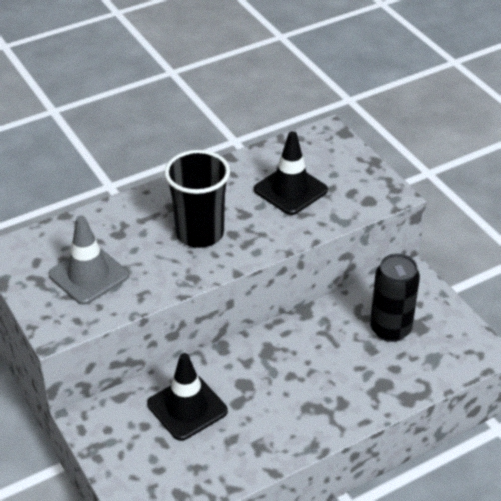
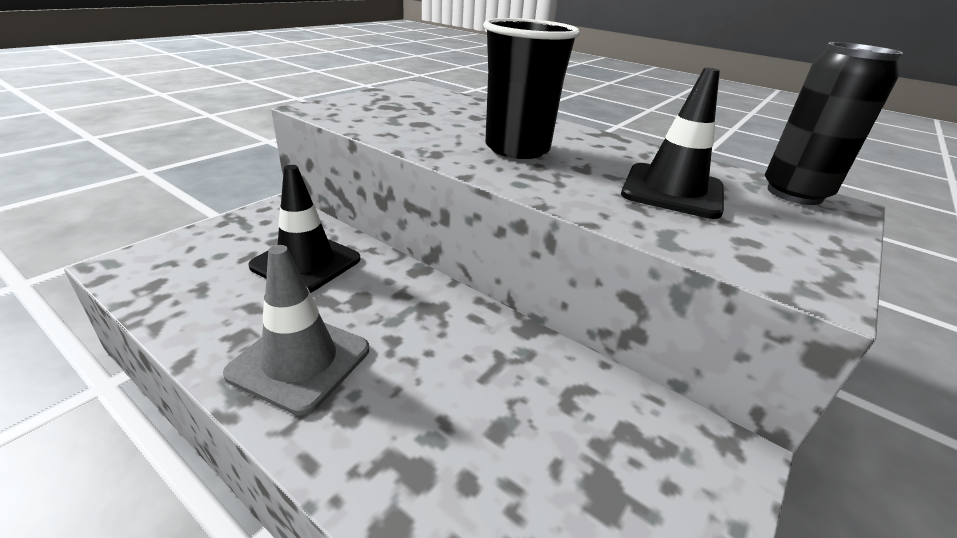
camera: 65 degrees right, 10 degrees down
grey traffic cone [49,215,129,305] -> grey traffic cone moved to [223,245,369,416]
black can [370,253,420,342] -> black can moved to [765,42,903,205]

